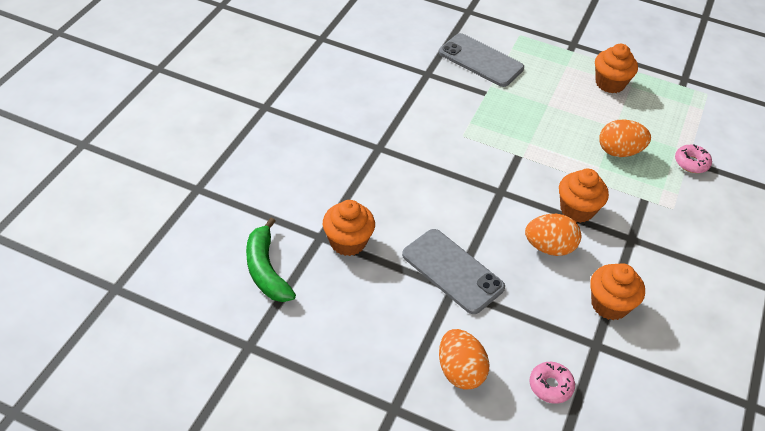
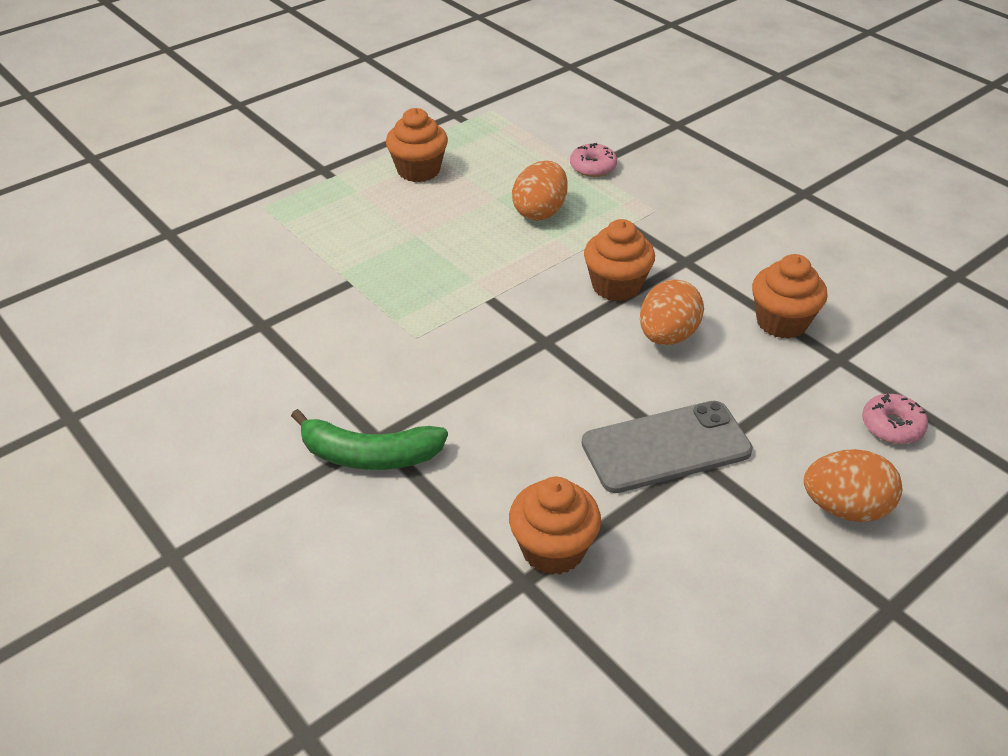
camera: 60 degrees left, 5 degrees down
green banana [246,217,296,302] -> green banana moved to [291,409,448,470]
grey phone [439,33,524,87] -> none

